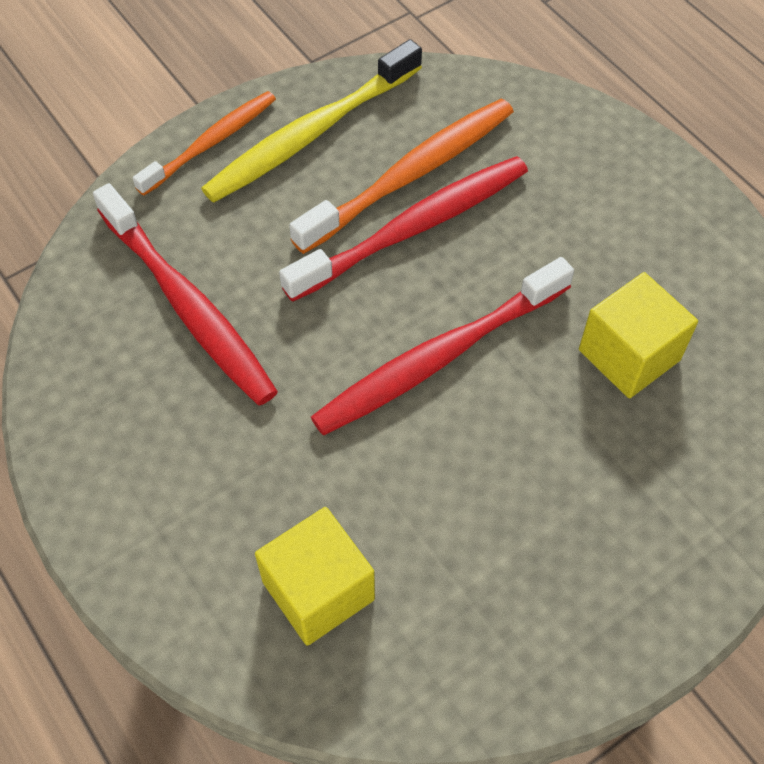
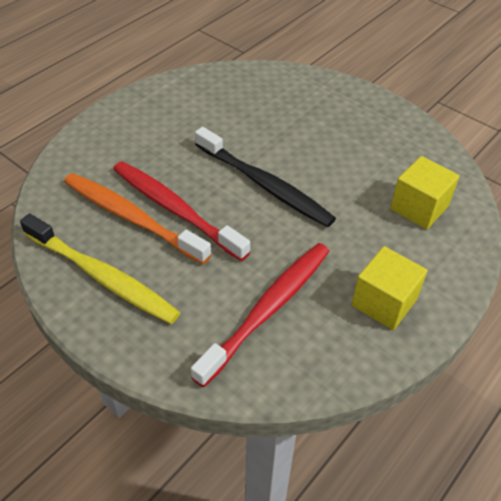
camera: 105 degrees left, 10 degrees down
orange toothbrush [133,91,276,196] -> none
red toothbrush [311,257,574,435] -> black toothbrush [195,127,336,227]
yellow cube [579,272,698,398] -> yellow cube moved to [352,246,428,330]

